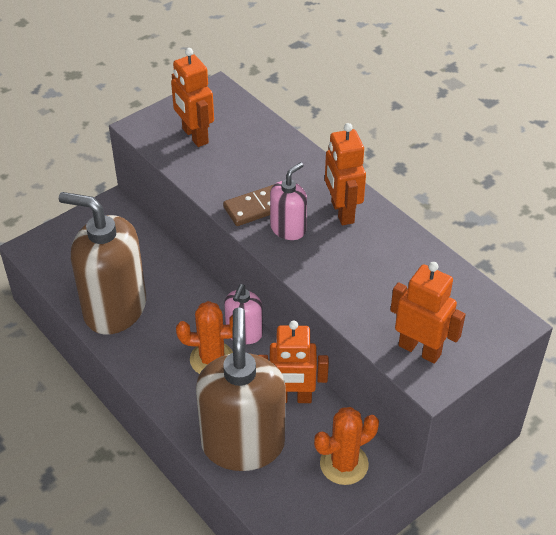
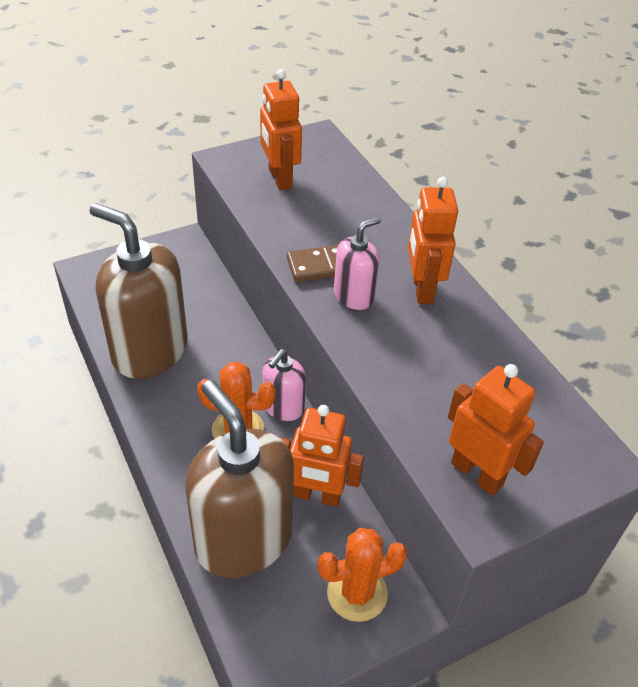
camera: 10 degrees right, 0 degrees up
brown soap dispenser [196,307,286,471] -> brown soap dispenser turned 45 degrees counterclockwise [185,380,294,578]

